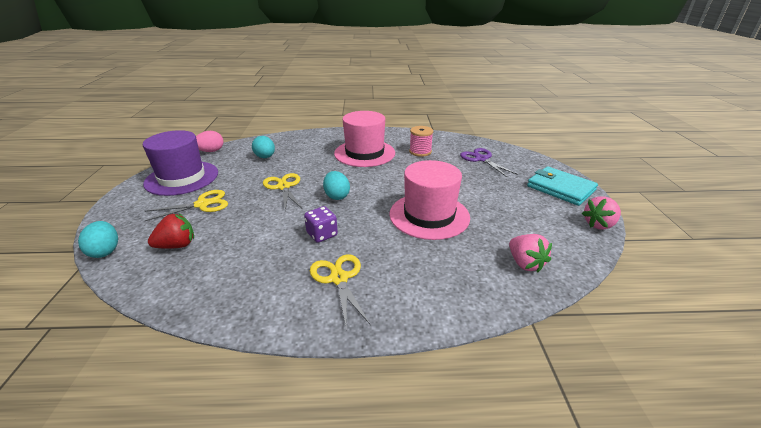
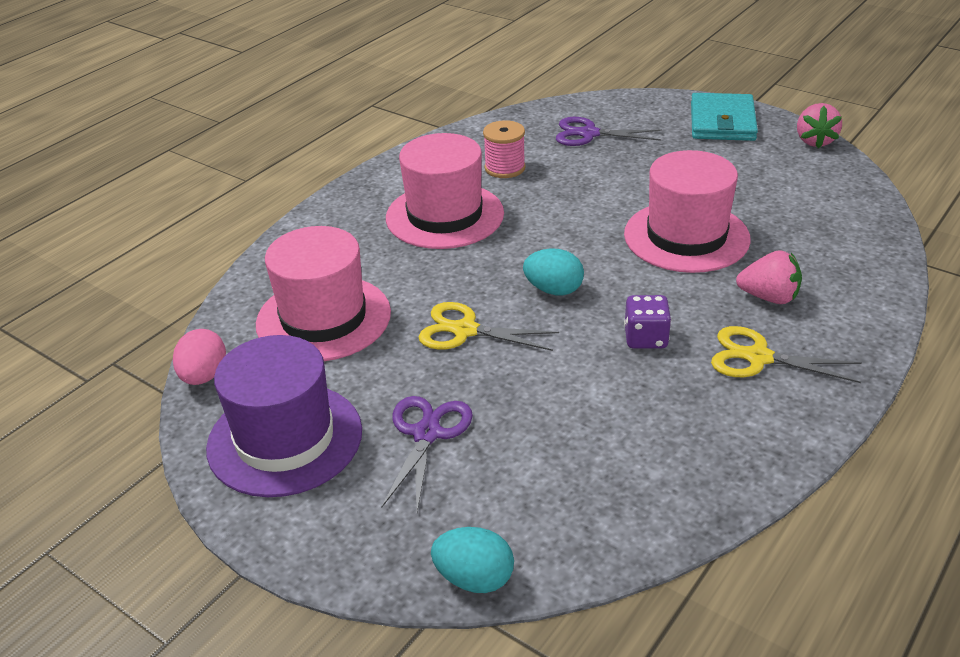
camera: 50 degrees left, 5 degrees up
yellow scissors [145,190,228,221] -> purple scissors [381,396,473,512]
red strawberry [148,214,194,249] -> none
turquoise egg [252,136,275,158] -> pink hat [256,226,391,361]
pink strawberry [509,234,552,272] -> pink strawberry moved to [736,250,802,304]
turquoise wallet [527,166,598,206] -> turquoise wallet turned 75 degrees counterclockwise [691,93,758,141]

